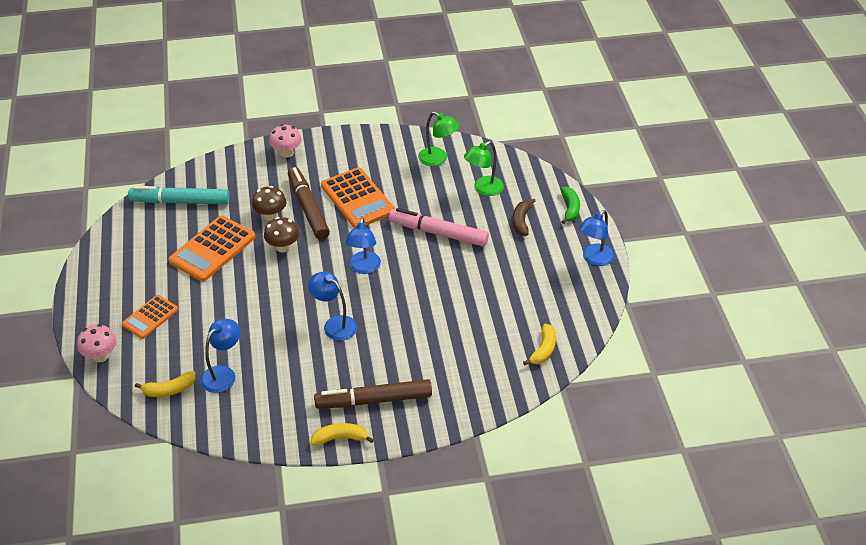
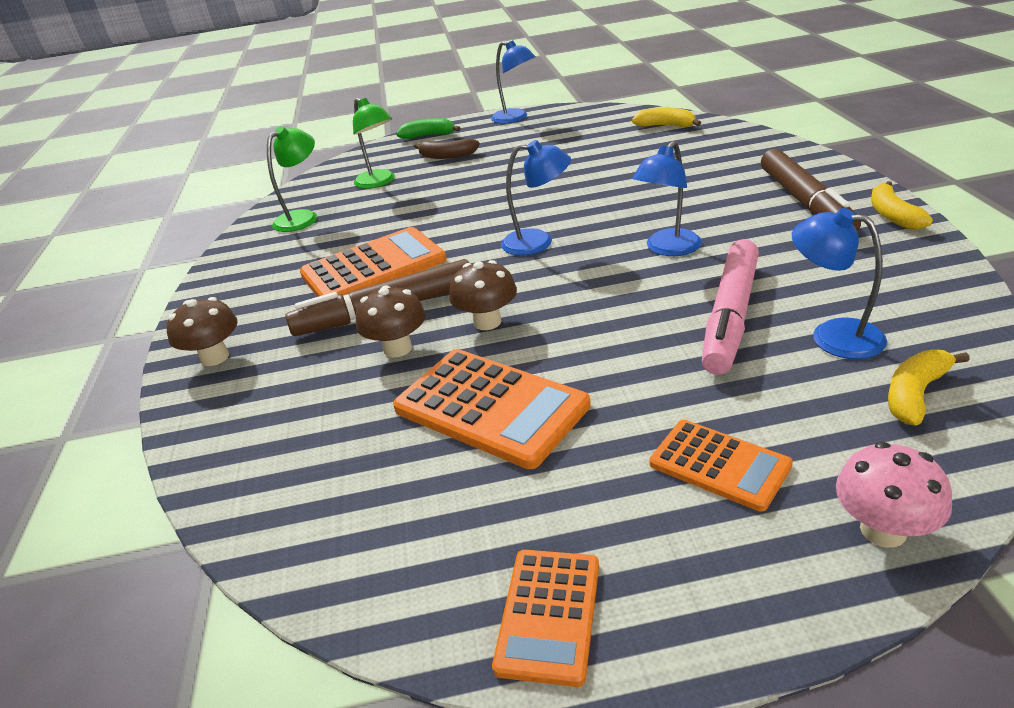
camera: 85 degrees left, 10 degrees down
turquoise marker [128,186,230,204] -> none
yellow banana [135,371,196,397] -> yellow banana turned 120 degrees counterclockwise [888,349,970,425]
pink mushroom [269,124,302,158] -> brown mushroom [166,297,238,366]
pink marker [389,208,489,247] -> pink marker moved to [702,239,759,375]
none -> orange calculator [492,550,599,687]

